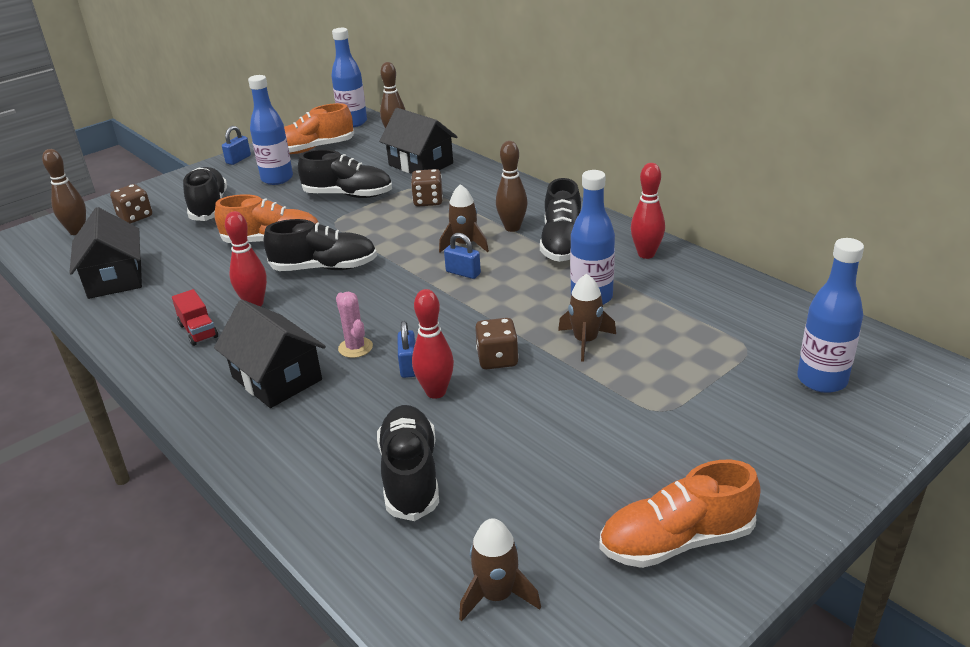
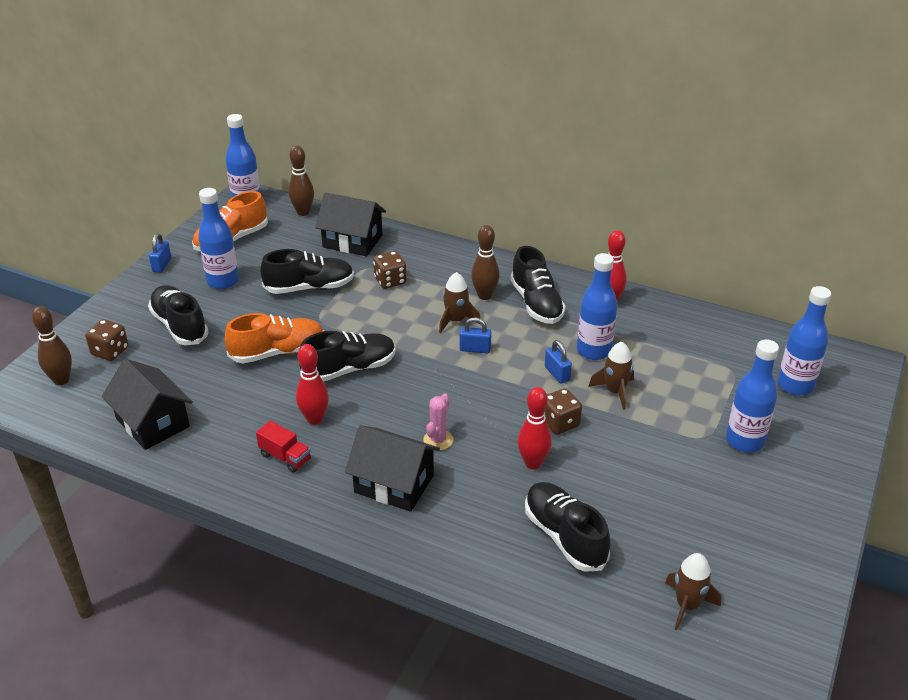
camera: 25 degrees left, 5 degrees up
pink cactus [336,292,373,358] -> pink cactus turned 75 degrees clockwise [423,393,453,450]
blue padlock [398,321,415,378] -> blue padlock moved to [545,340,572,384]
orange shoe [599,460,761,568] -> none
none -> blue bottle [726,339,779,453]

